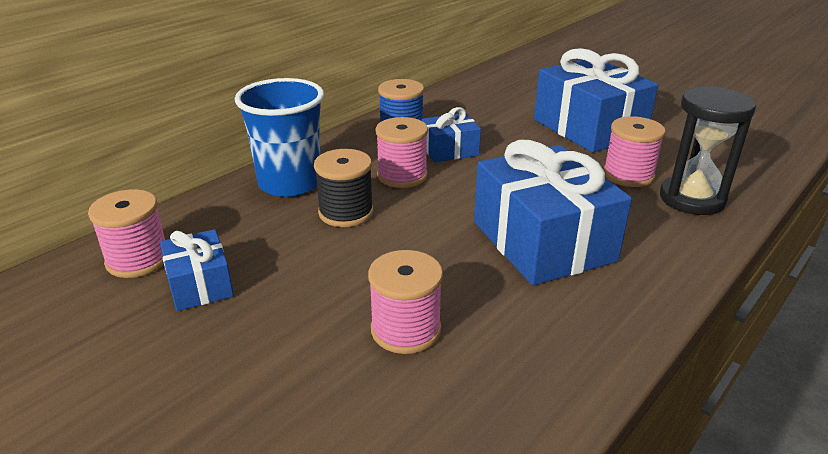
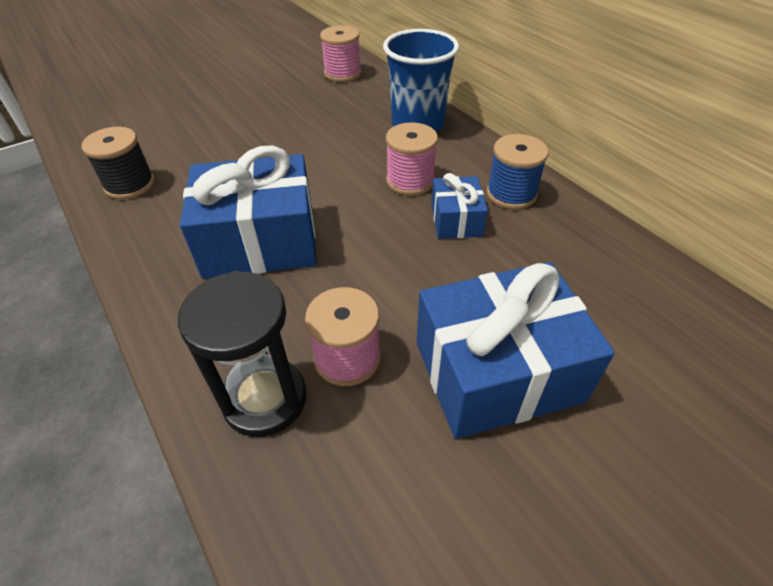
camera: 105 degrees right, 15 degrees up
blue gift [160,229,234,311] -> none
black spool [314,149,374,227] -> black spool moved to [81,127,155,200]
pink spool [368,250,443,354] -> none

